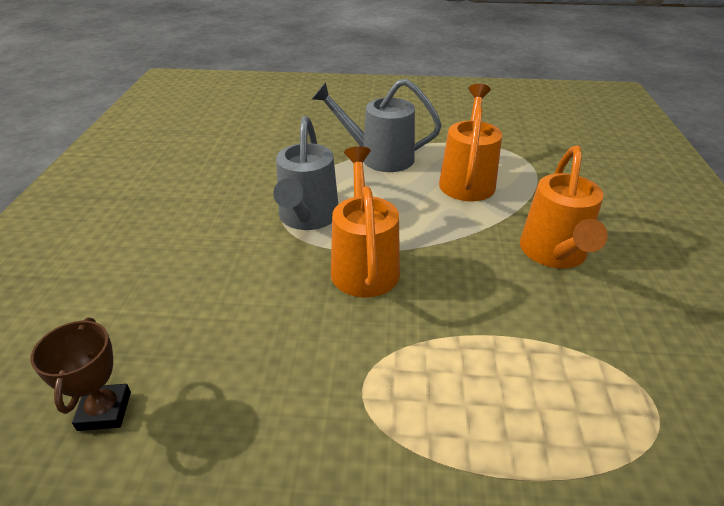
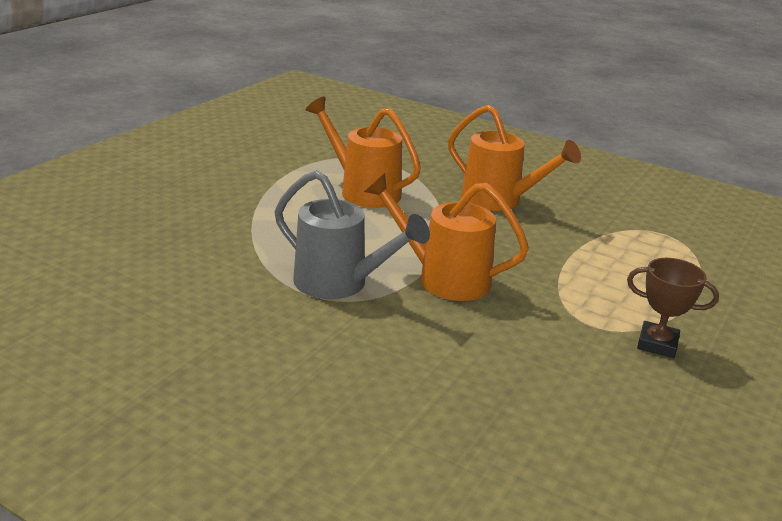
camera: 65 degrees left, 10 degrees down
brown trophy [30,318,131,431] -> brown trophy moved to [627,258,719,358]
grey watering can [312,79,442,172] -> none

